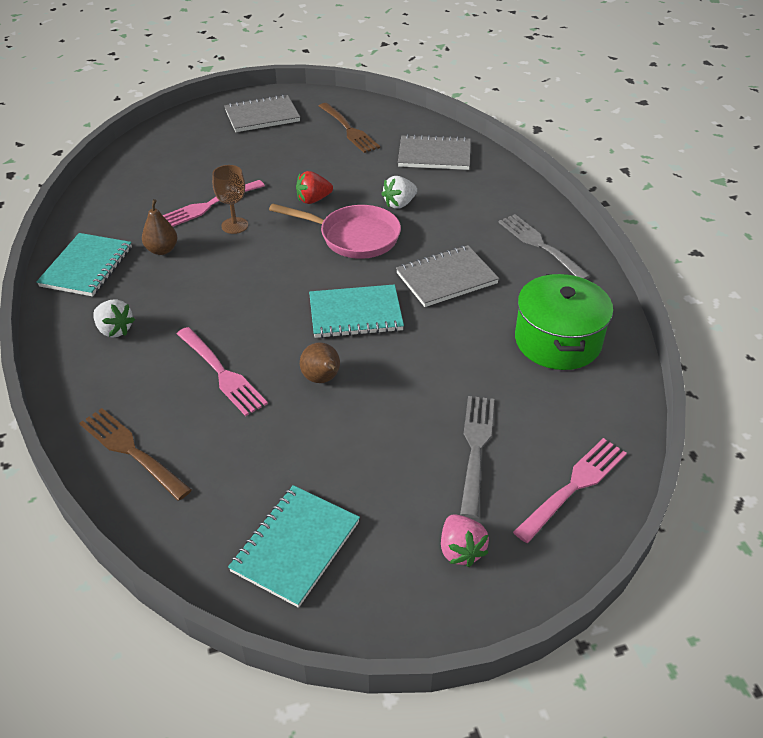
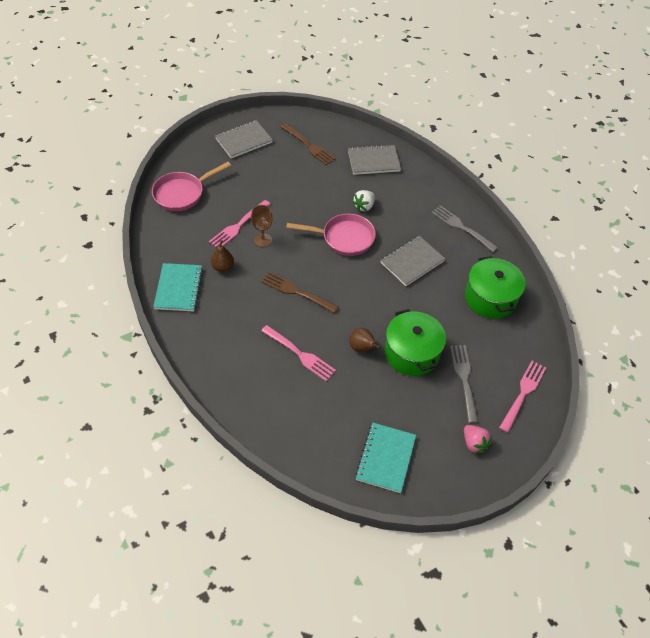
camera: 15 degrees left, 10 degrees up
brown fork [79,408,192,501] -> brown fork moved to [261,272,338,313]
white strawberry [93,299,135,338] -> none
red strawberry [296,171,333,204] -> none
turquoise notebook [309,284,404,338] -> none
none -> pink pan [152,162,231,211]
none -> green pot [385,309,446,376]

